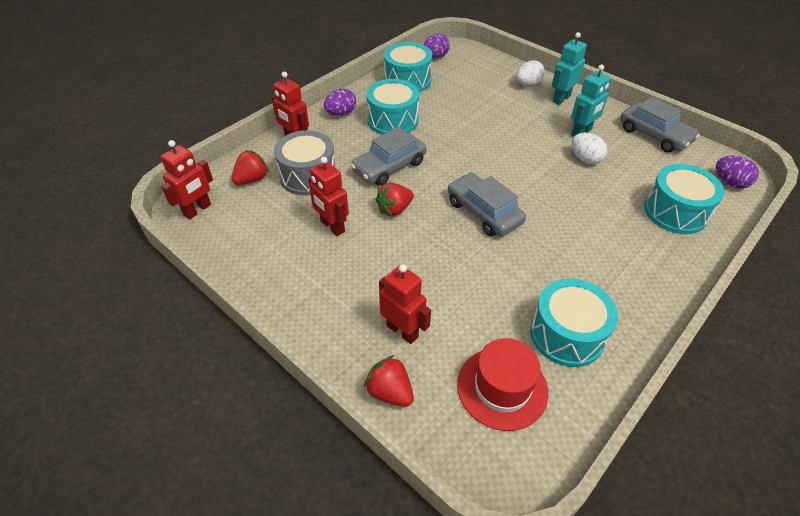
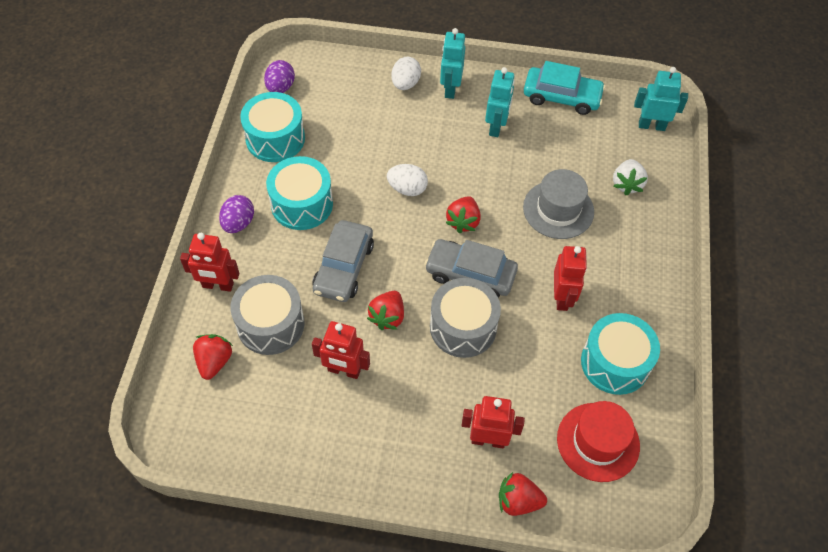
camera: 35 degrees left, 10 degrees up
red robot [161,140,213,219] -> red robot moved to [554,246,587,311]
white egg [571,133,608,165] -> white egg moved to [387,164,428,196]
grey car [620,97,700,152] -> turquoise car [524,61,605,115]
turquoise drum [644,164,725,234] -> white strawberry [613,159,648,195]
purple egg [716,156,759,188] -> turquoise robot [634,67,688,131]
none -> grey drum [430,278,501,358]
none -> red strawberry [446,196,480,234]
none -> grey hat [523,169,594,239]

